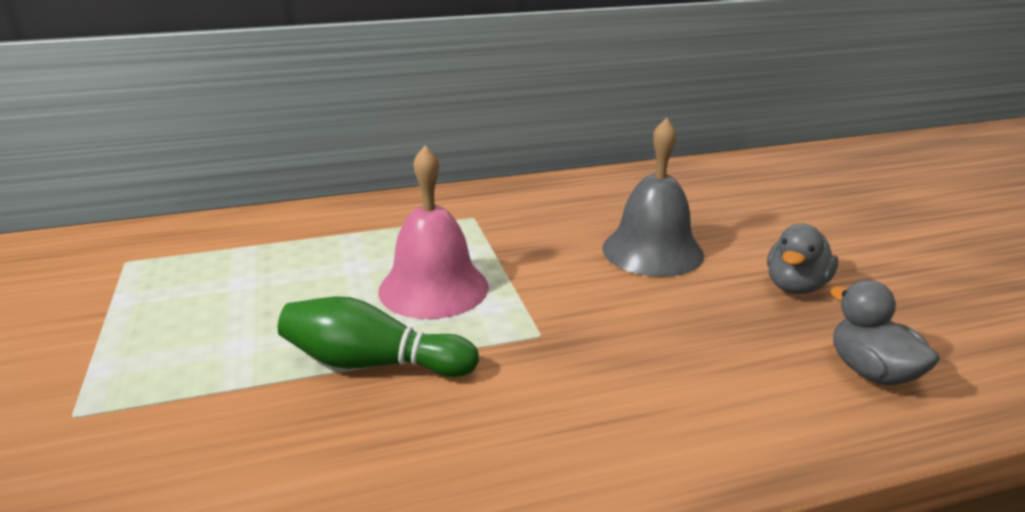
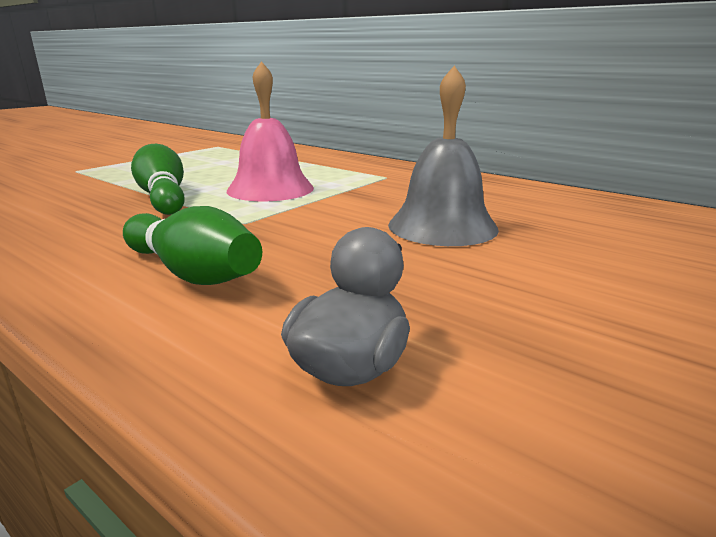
camera: 55 degrees right, 5 degrees down
grey duck [767,224,838,294] -> none
none -> green bowling pin [123,206,262,285]

